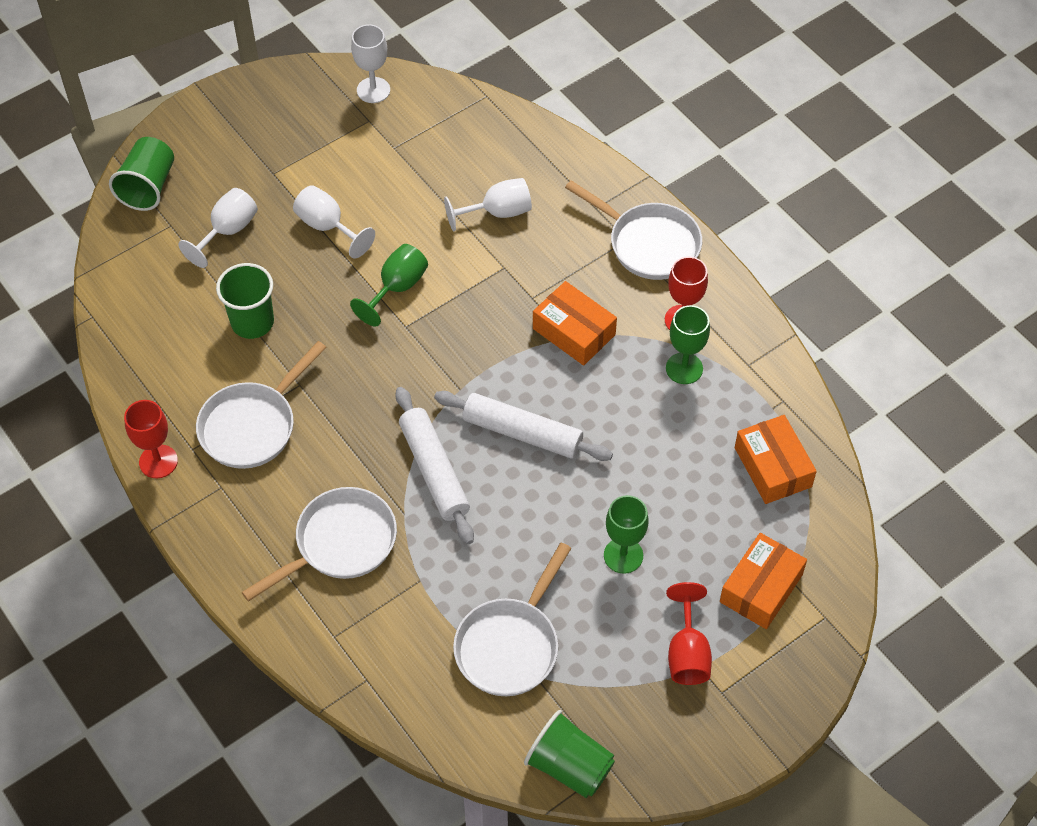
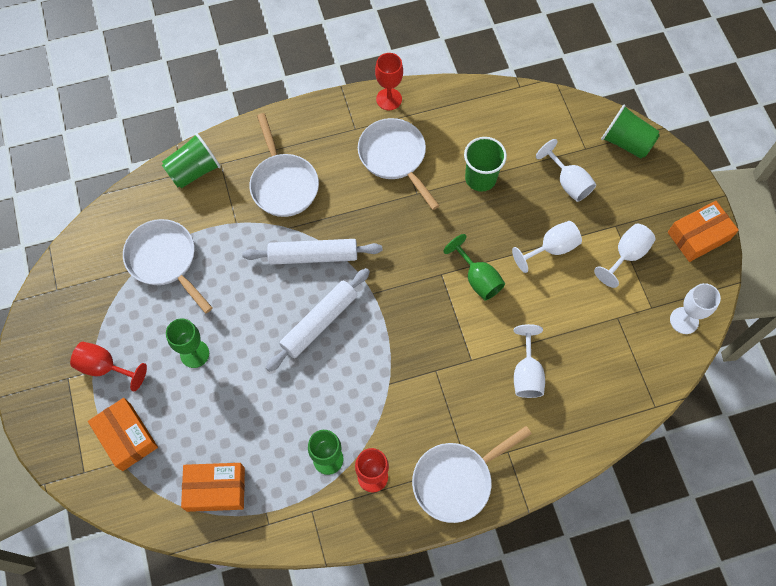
camera: 110 degrees right, 10 degrees up
green cup [524,710,615,798] -> green cup moved to [162,133,220,188]
orange box [533,281,617,365] -> orange box moved to [668,201,739,262]
none -> white goblet [594,224,656,288]

